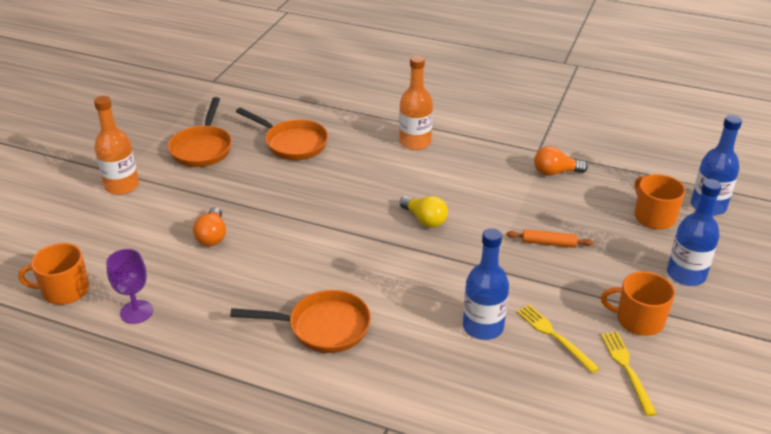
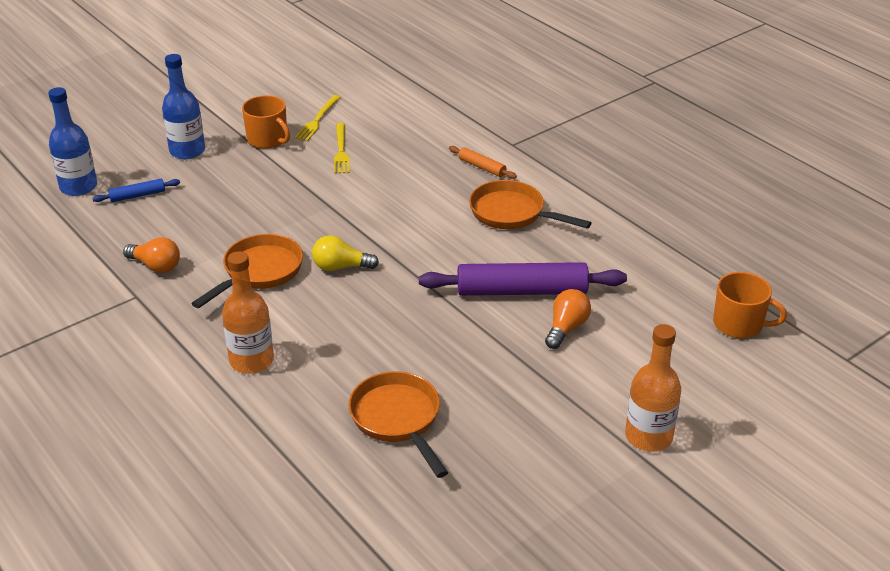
camera: 150 degrees left, 0 degrees up
purple goblet [106,249,153,324] -> none
orange pan [168,97,232,167] -> orange pan moved to [191,234,303,308]
yellow light bulb [400,196,448,228] -> yellow light bulb turned 75 degrees counterclockwise [312,235,379,271]
blue bottle [463,228,509,340] -> none
orange rolling pin [507,229,594,248] -> orange rolling pin moved to [449,146,517,179]
orange mug [634,174,685,230] -> blue rolling pin [92,179,180,202]
none -> purple rolling pin [419,262,627,296]

